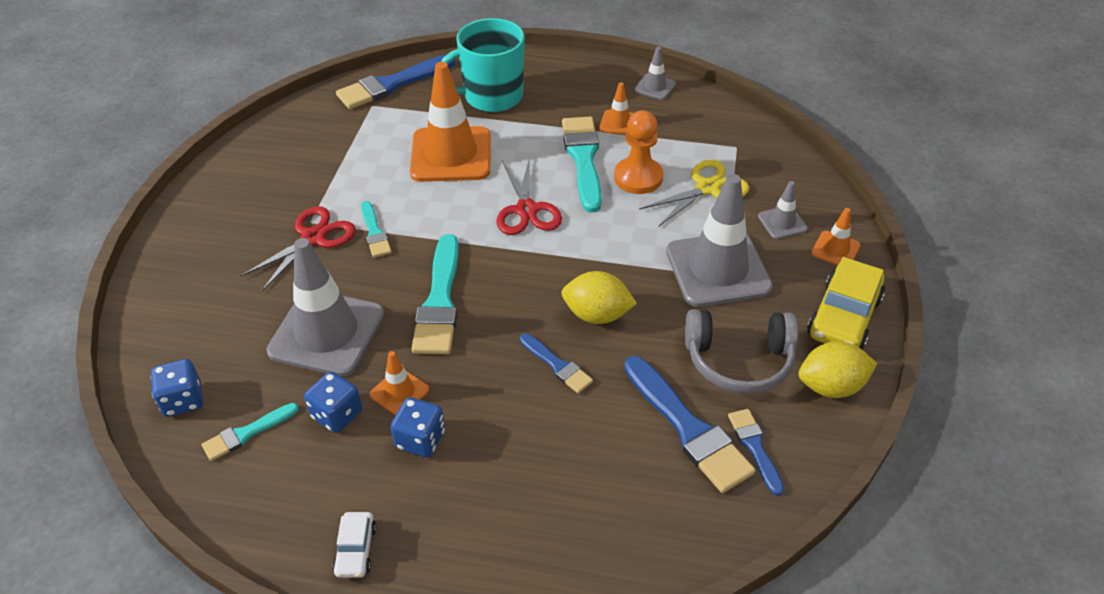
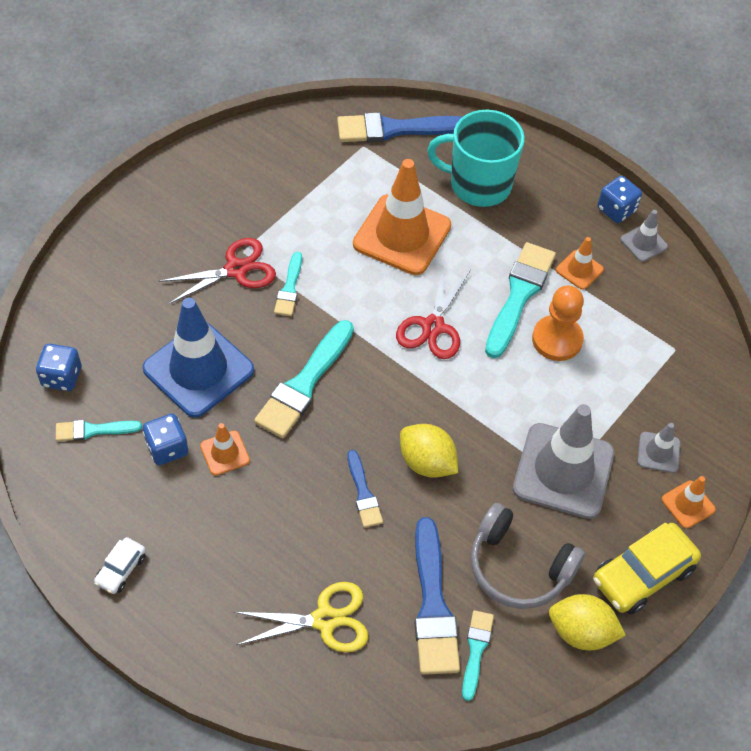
camera: 25 degrees right, 10 degrees up
grey traffic cone [267,238,385,377] -> blue traffic cone [143,298,254,418]
blue dice [390,397,445,457] -> blue dice moved to [597,176,642,223]
yellow scissors [639,160,750,226] -> yellow scissors moved to [234,582,368,652]
blue brush [728,409,784,496] -> turquoise brush [462,610,494,701]

